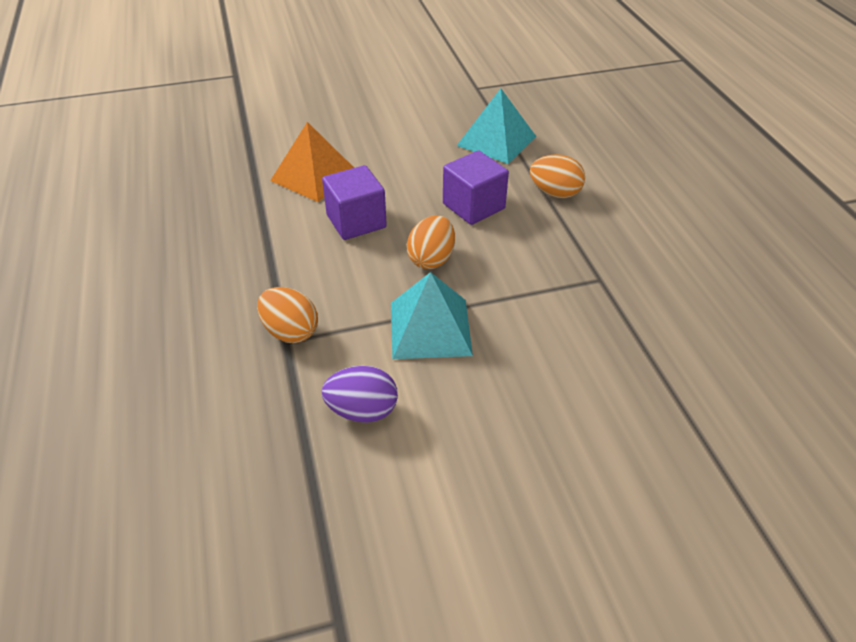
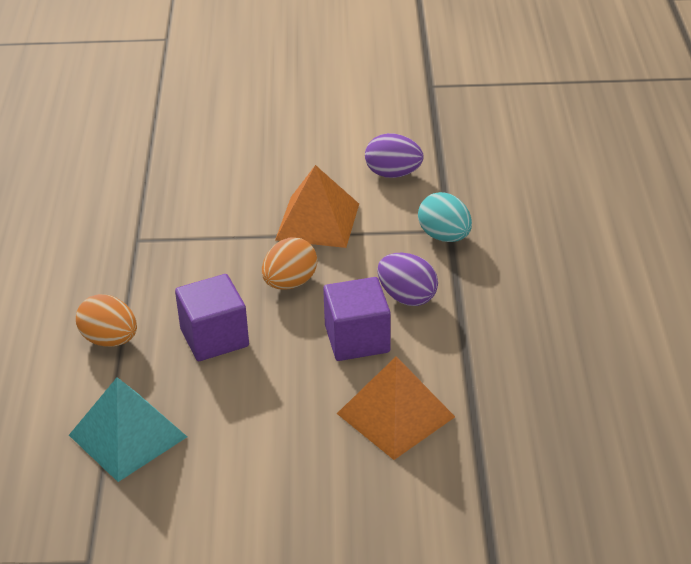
camera: 165 degrees left, 5 degrees down
orange egg [257,287,318,343] -> turquoise egg [418,192,472,242]
turquoise pyramid [391,272,473,359] -> orange pyramid [275,165,359,248]
none -> purple egg [377,252,438,306]

